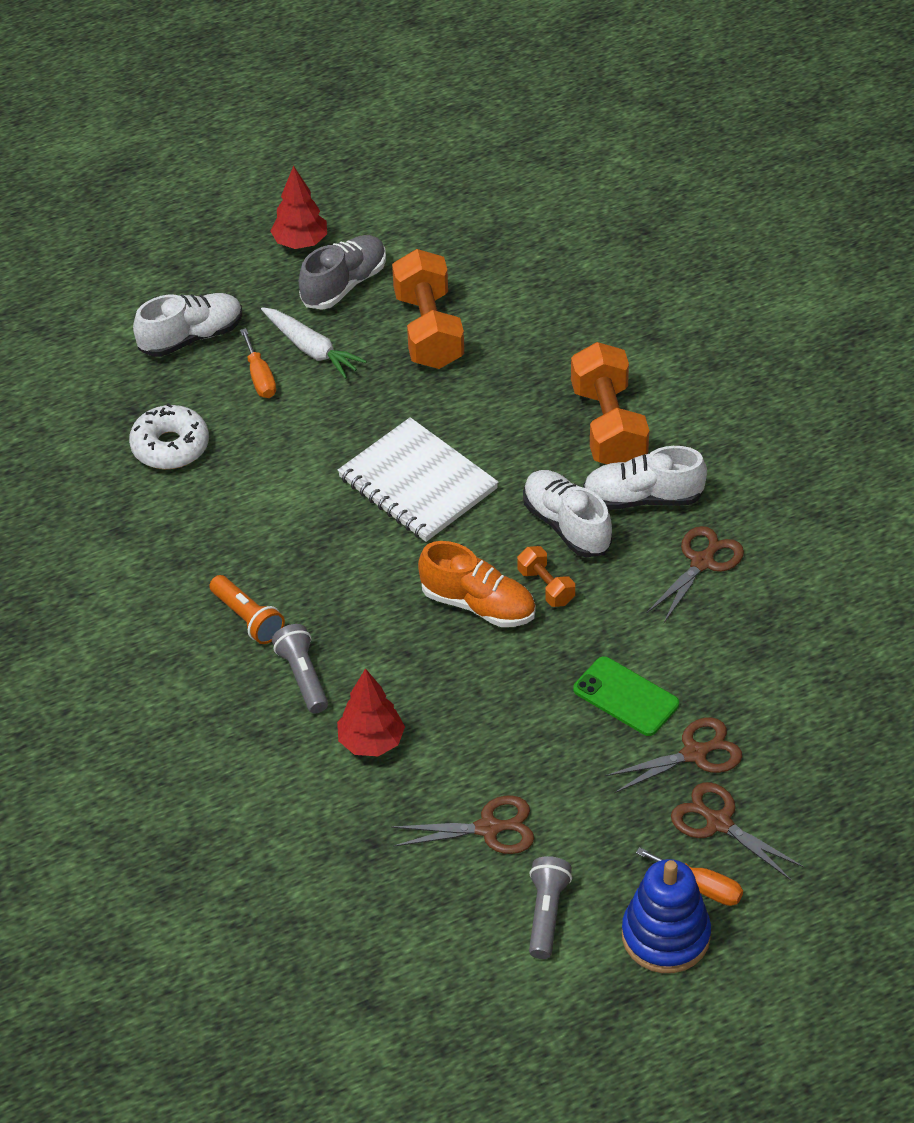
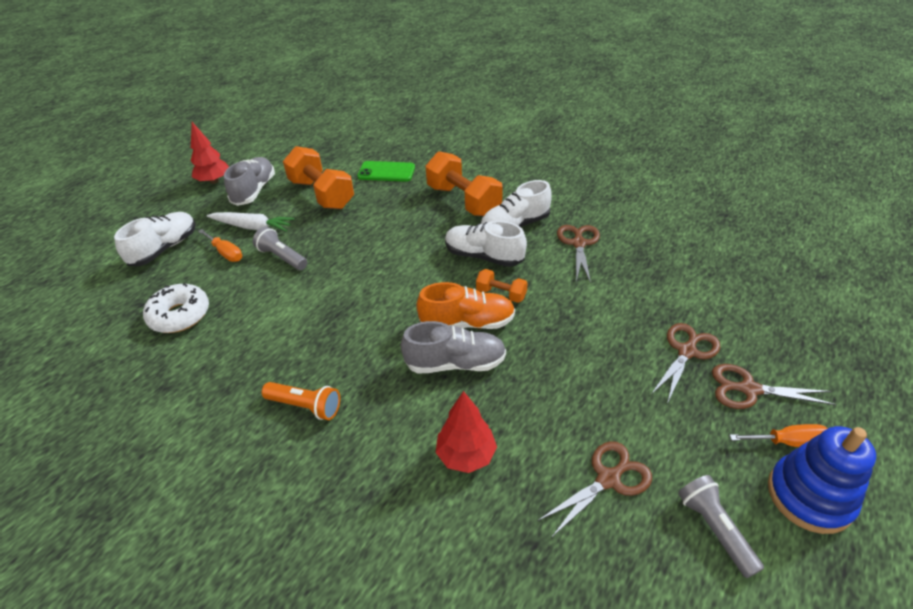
camera: 30 degrees left, 5 degrees down
grey flashlight [272,624,328,713] -> grey flashlight moved to [253,227,307,270]
white notebook [337,417,499,542] -> none
green phone [573,656,679,736] -> green phone moved to [357,161,415,182]
none -> grey shoe [401,321,506,374]

